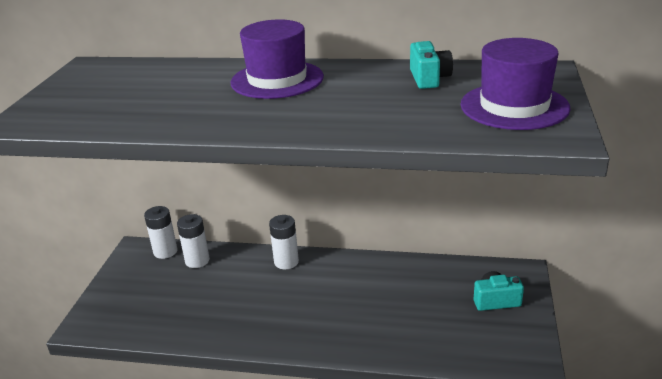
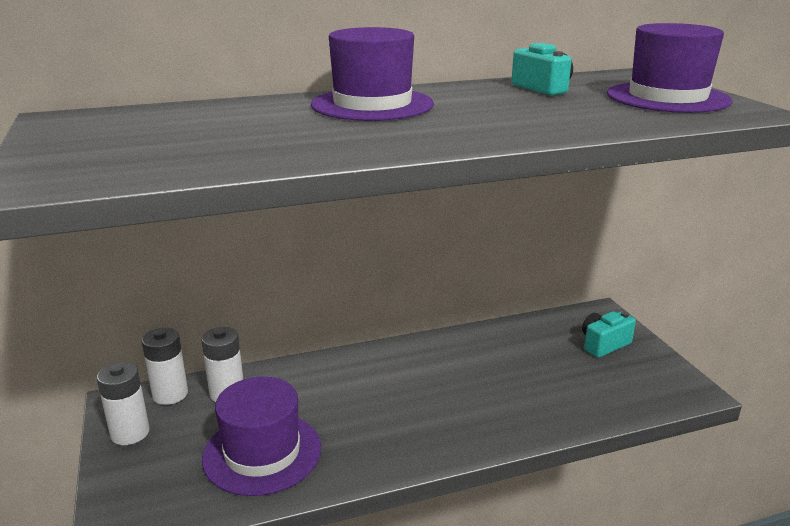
camera: 30 degrees left, 5 degrees down
white battery [269,215,299,270] -> white battery moved to [97,362,149,445]
none -> purple hat [202,377,321,496]

